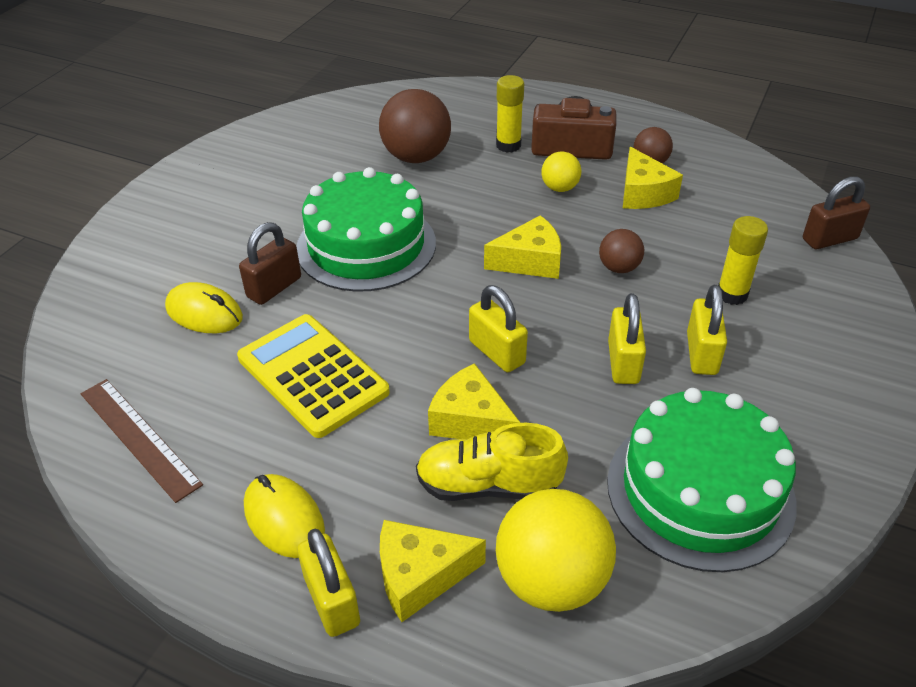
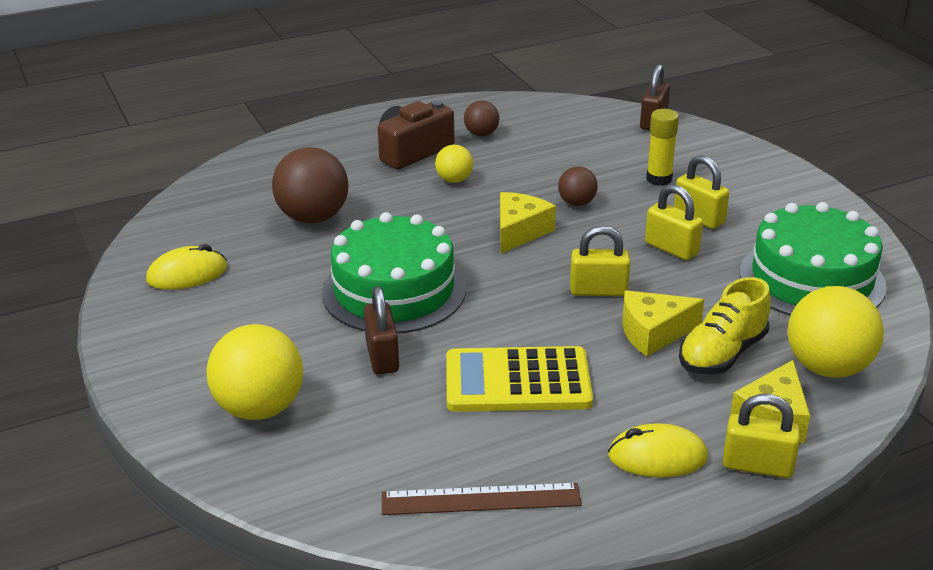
camera: 50 degrees left, 10 degrees down
yellow mouse [165,282,243,333] -> yellow mouse moved to [146,244,227,290]
yellow glue stick [496,75,524,152] -> none
yellow cheese [623,147,683,209] -> none
none -> yellow ball [206,324,303,420]

